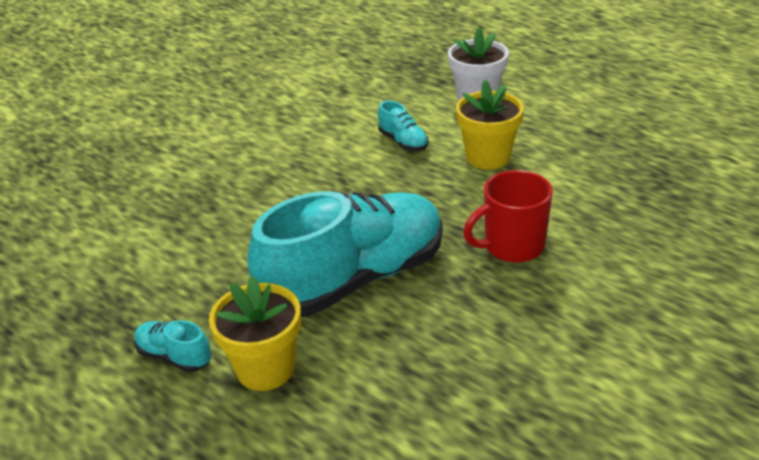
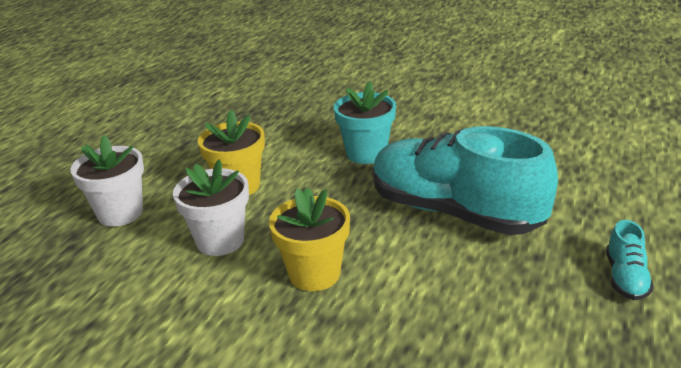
camera: 110 degrees left, 5 degrees down
yellow flower pot [209,276,301,391] -> yellow flower pot moved to [269,187,350,291]
turquoise shoe [378,100,429,151] -> white flower pot [173,159,249,256]
red mug [463,170,553,263] -> turquoise flower pot [334,81,396,164]

